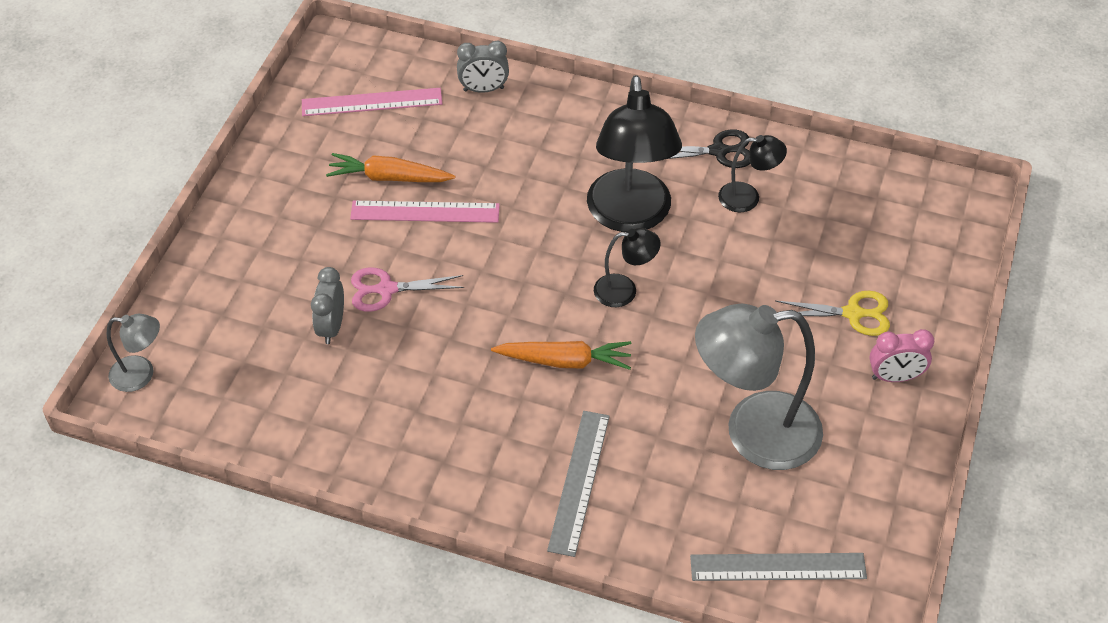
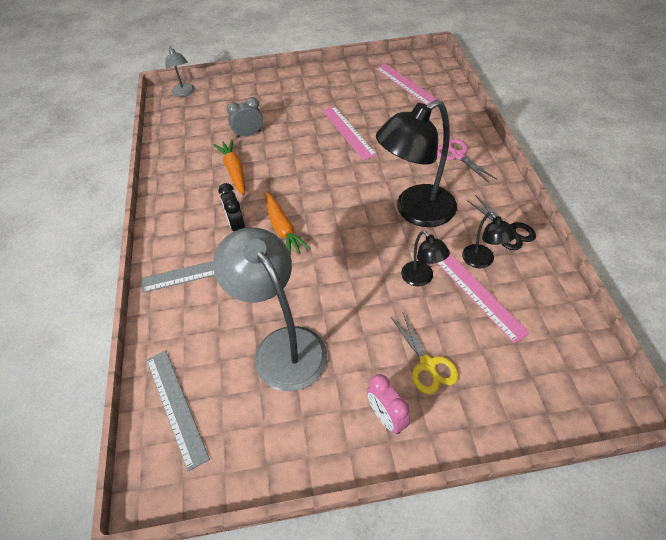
camera: 65 degrees right, 0 degrees up
orange carrot [326,153,455,182] -> orange carrot moved to [214,139,245,195]
pink scissors [351,267,464,312] -> pink scissors moved to [437,139,497,183]
grey clock [457,41,509,93] -> none
black lamp [594,228,661,307] -> black lamp moved to [401,231,450,286]
none -> black clock [218,183,245,231]
none -> pink ruler [437,254,530,343]

